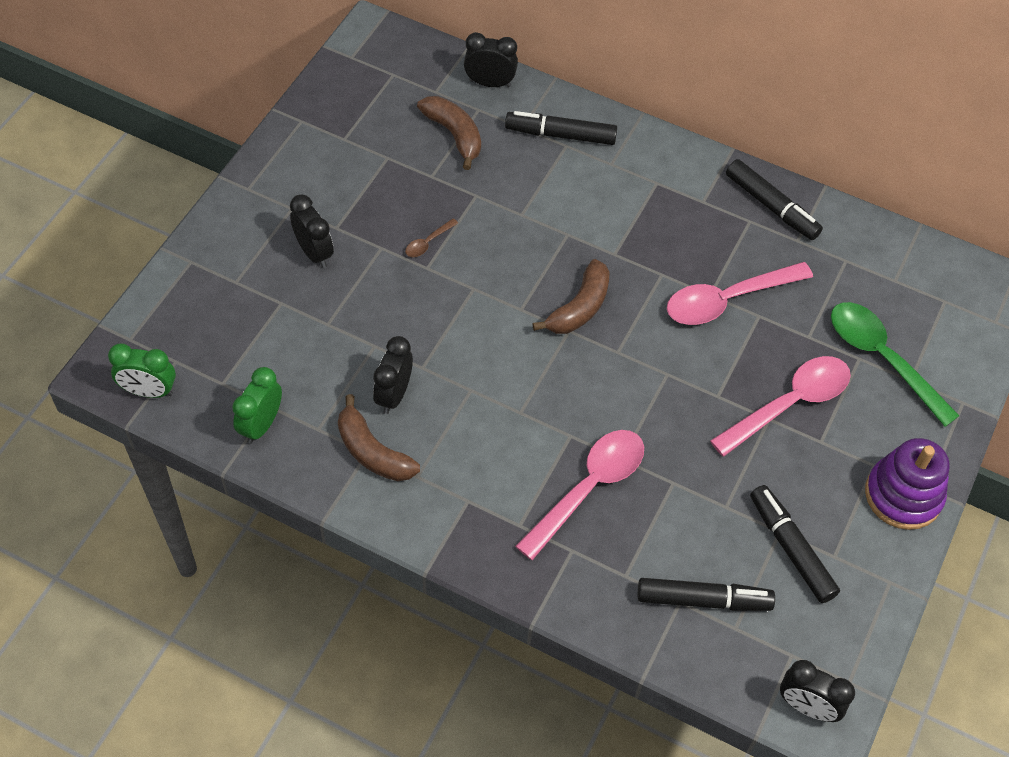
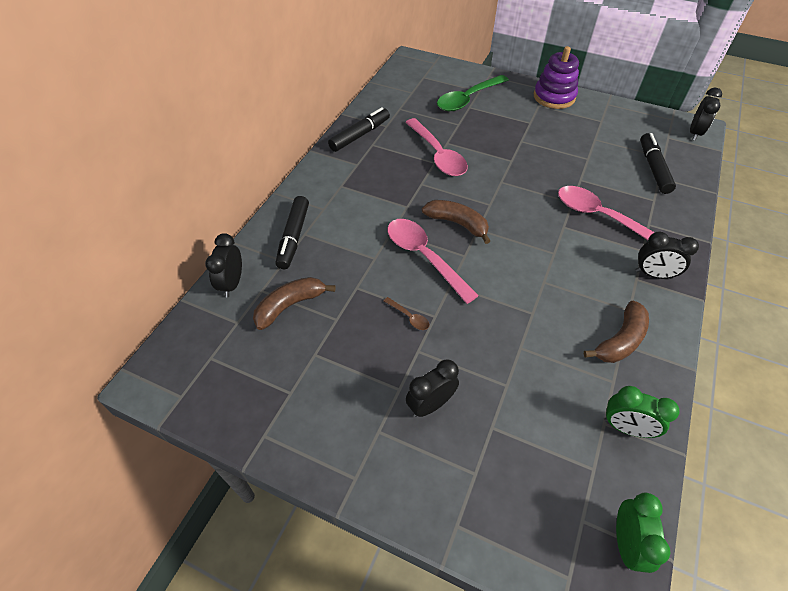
camera: 90 degrees left, 5 degrees down
black clock [373,336,413,414] -> black clock moved to [636,232,699,279]
pink spoon [710,356,851,457] -> pink spoon moved to [387,219,479,304]
black marker [750,485,840,603] -> none

